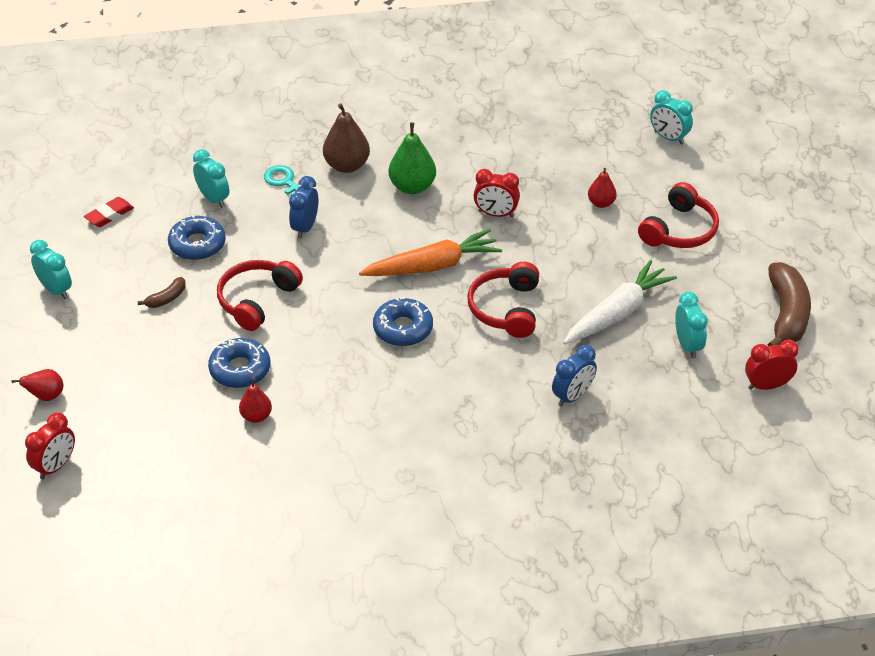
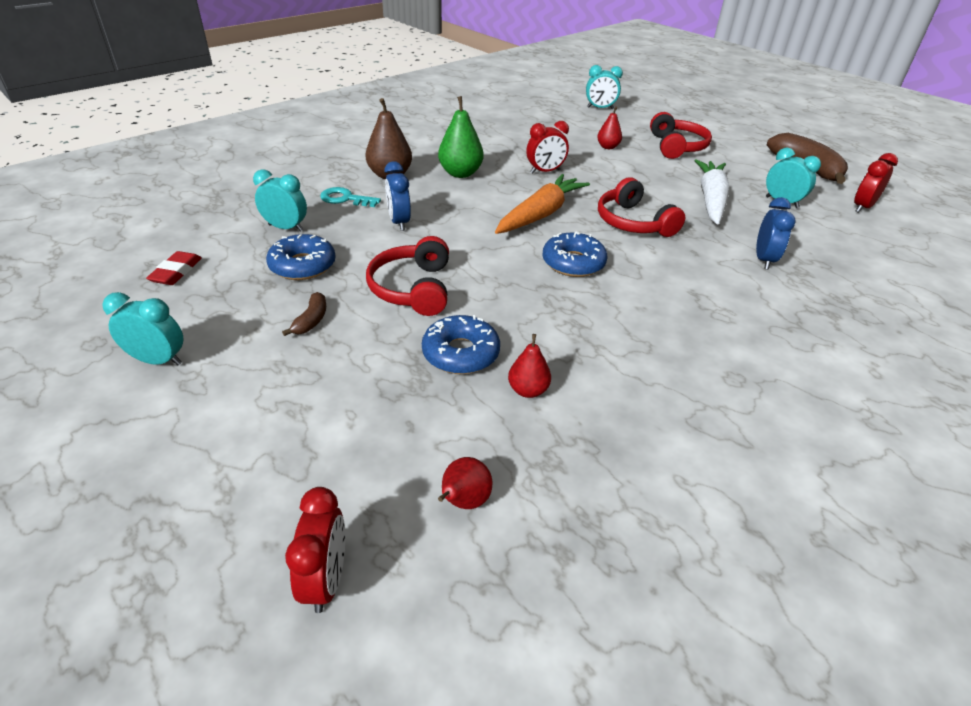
camera: 35 degrees left, 5 degrees down
red pear [11,369,63,401] -> red pear moved to [438,457,492,509]

